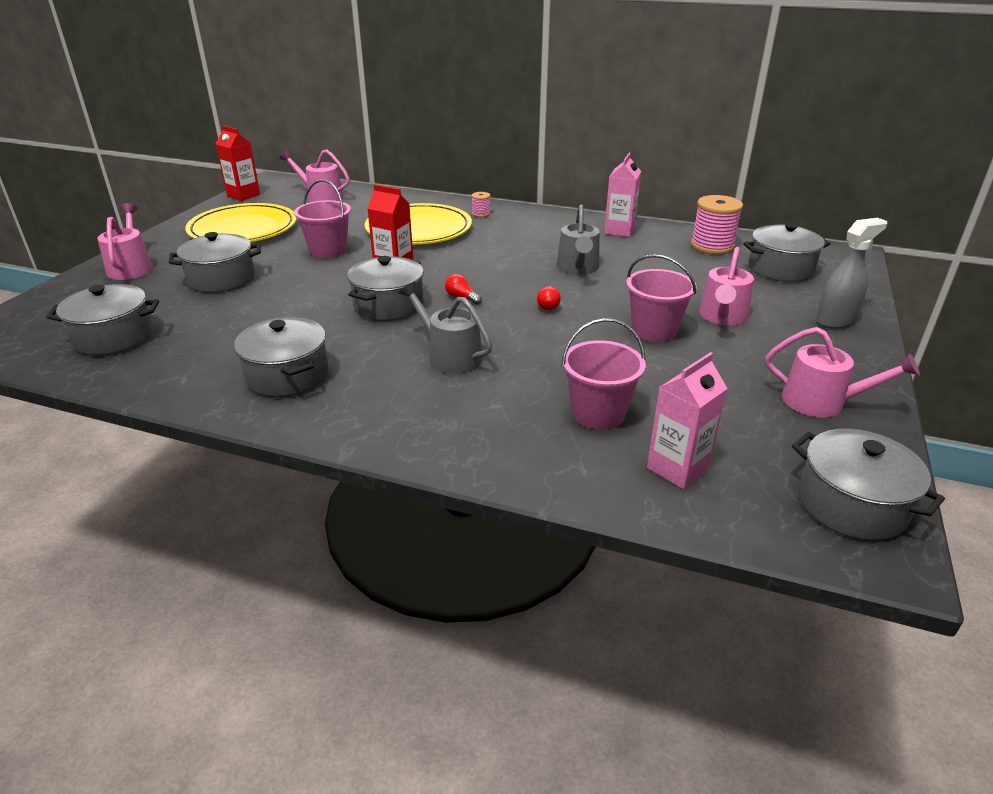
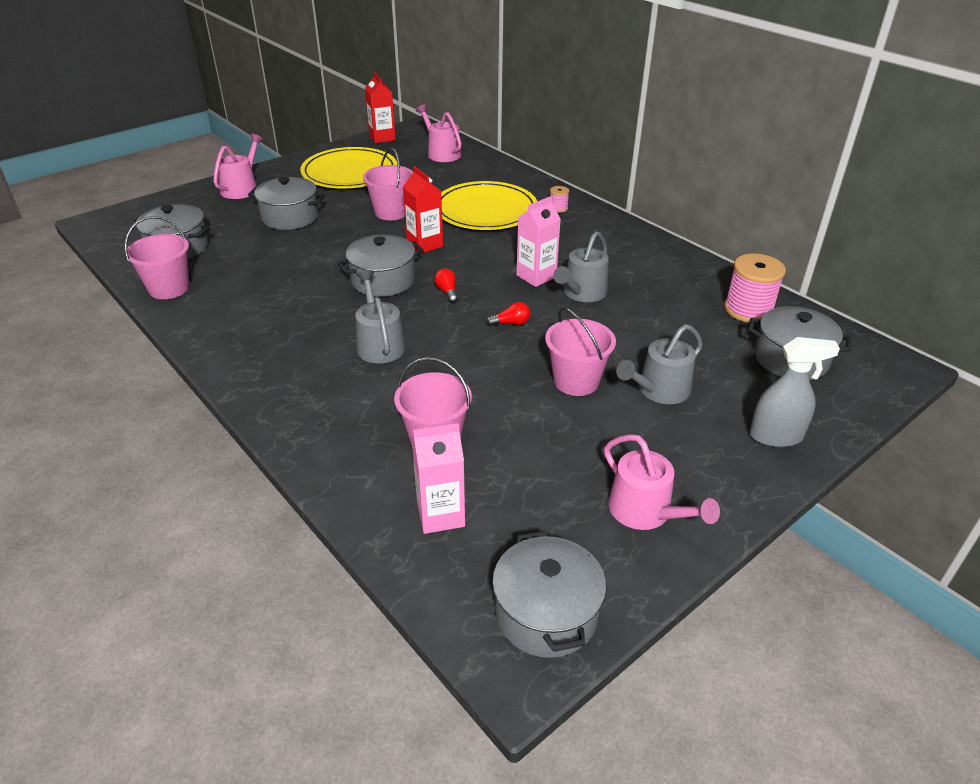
camera: 30 degrees right, 5 degrees up
grey pot [234,317,329,397] -> none
red light bulb [537,286,561,310] -> red light bulb turned 135 degrees counterclockwise [486,302,531,326]
pink carton [604,152,641,237] -> pink carton moved to [516,196,561,287]
pink watering can [699,247,754,326] -> grey watering can [616,324,703,404]
none -> pink bucket [124,216,189,299]

